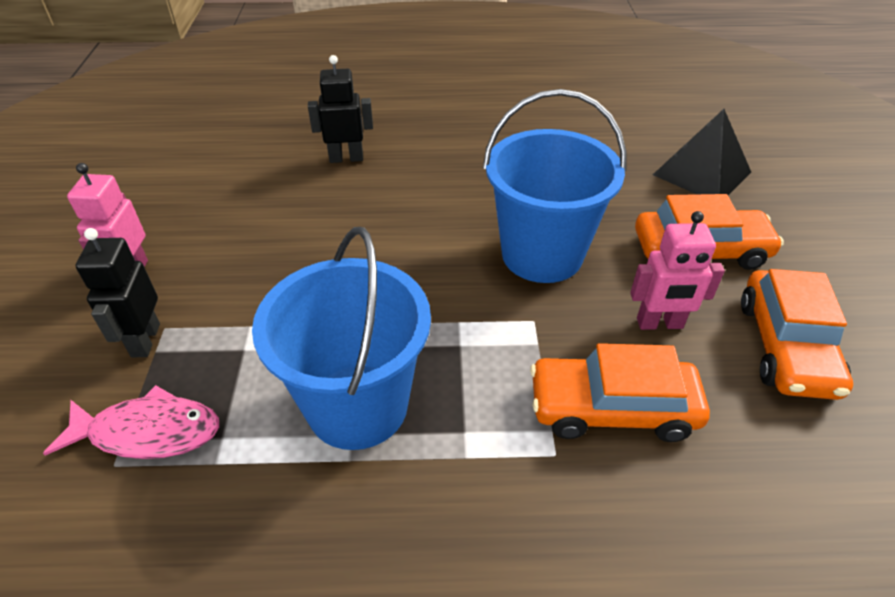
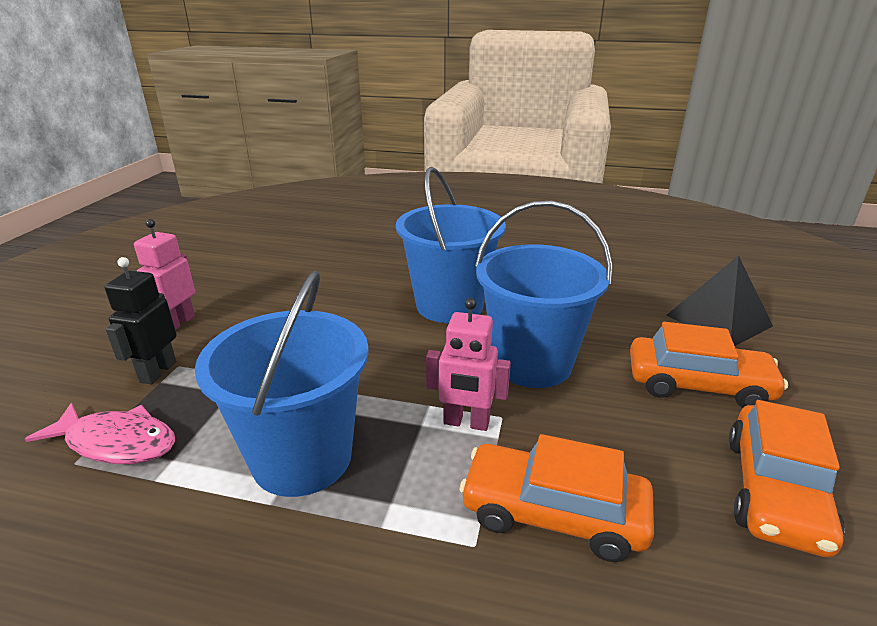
camera: 15 degrees right, 15 degrees down
black robot [308,55,373,163] -> none
pink robot [630,211,725,330] -> pink robot moved to [426,298,511,431]
none -> blue bucket [396,167,506,323]

